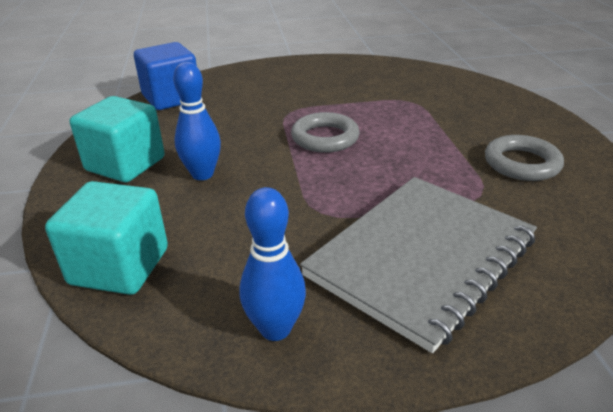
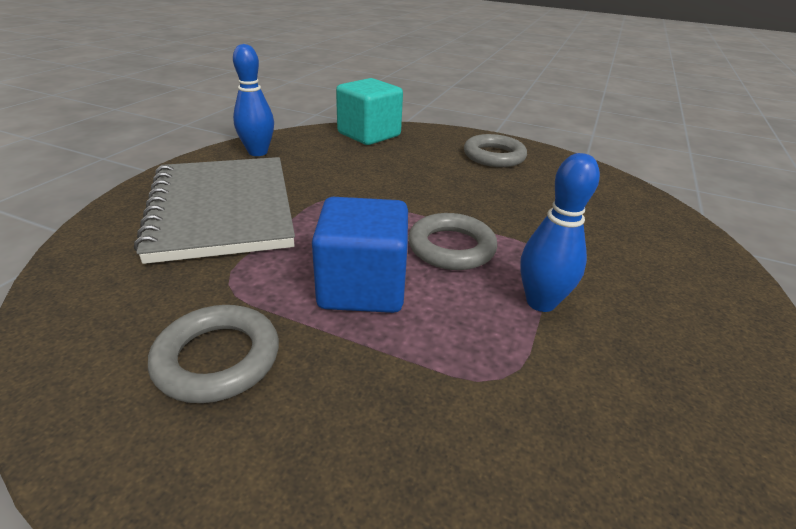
camera: 120 degrees right, 0 degrees up
turquoise cube [70,96,165,182] -> grey ring [464,134,527,167]
blue cube [134,42,197,110] -> blue cube moved to [312,197,408,313]
blue bowling pin [173,62,221,180] -> blue bowling pin moved to [520,153,600,312]

